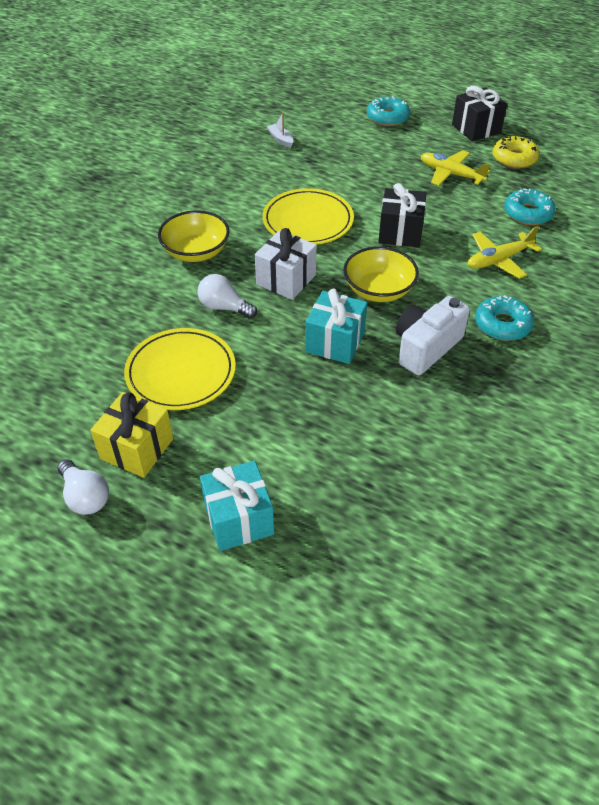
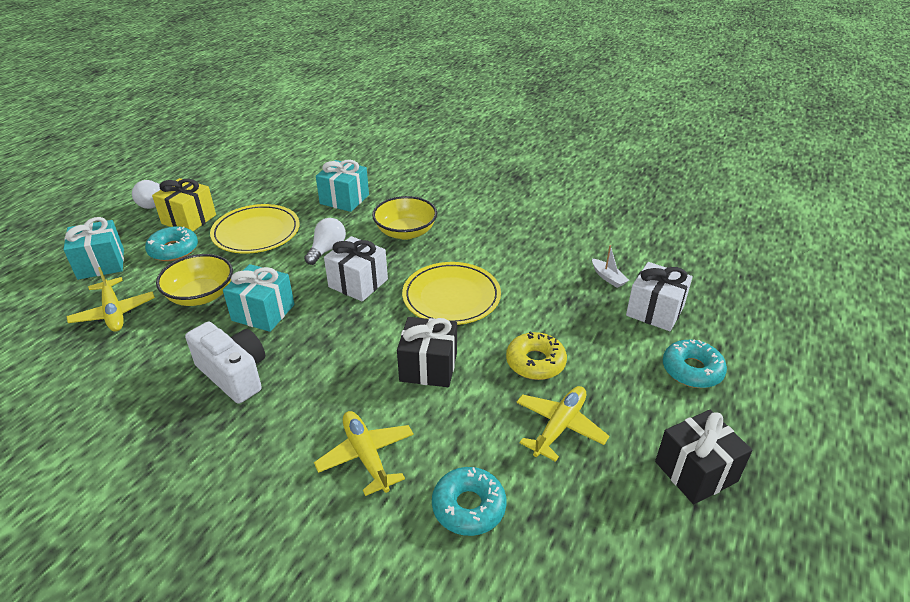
camera: 90 degrees right, 10 degrees down
white boat [267,112,294,148] -> white boat turned 90 degrees clockwise [592,245,629,288]
yellow bowl [343,247,419,302] -> yellow bowl moved to [156,254,233,306]
turquoise donut [475,295,534,341] -> turquoise donut moved to [145,226,198,261]
yellow donut [492,136,539,169] -> yellow donut moved to [506,332,567,380]
none -> yellow plane [67,267,155,332]
none -> turquoise gift [316,160,369,212]
none -> white gift [626,262,693,331]

